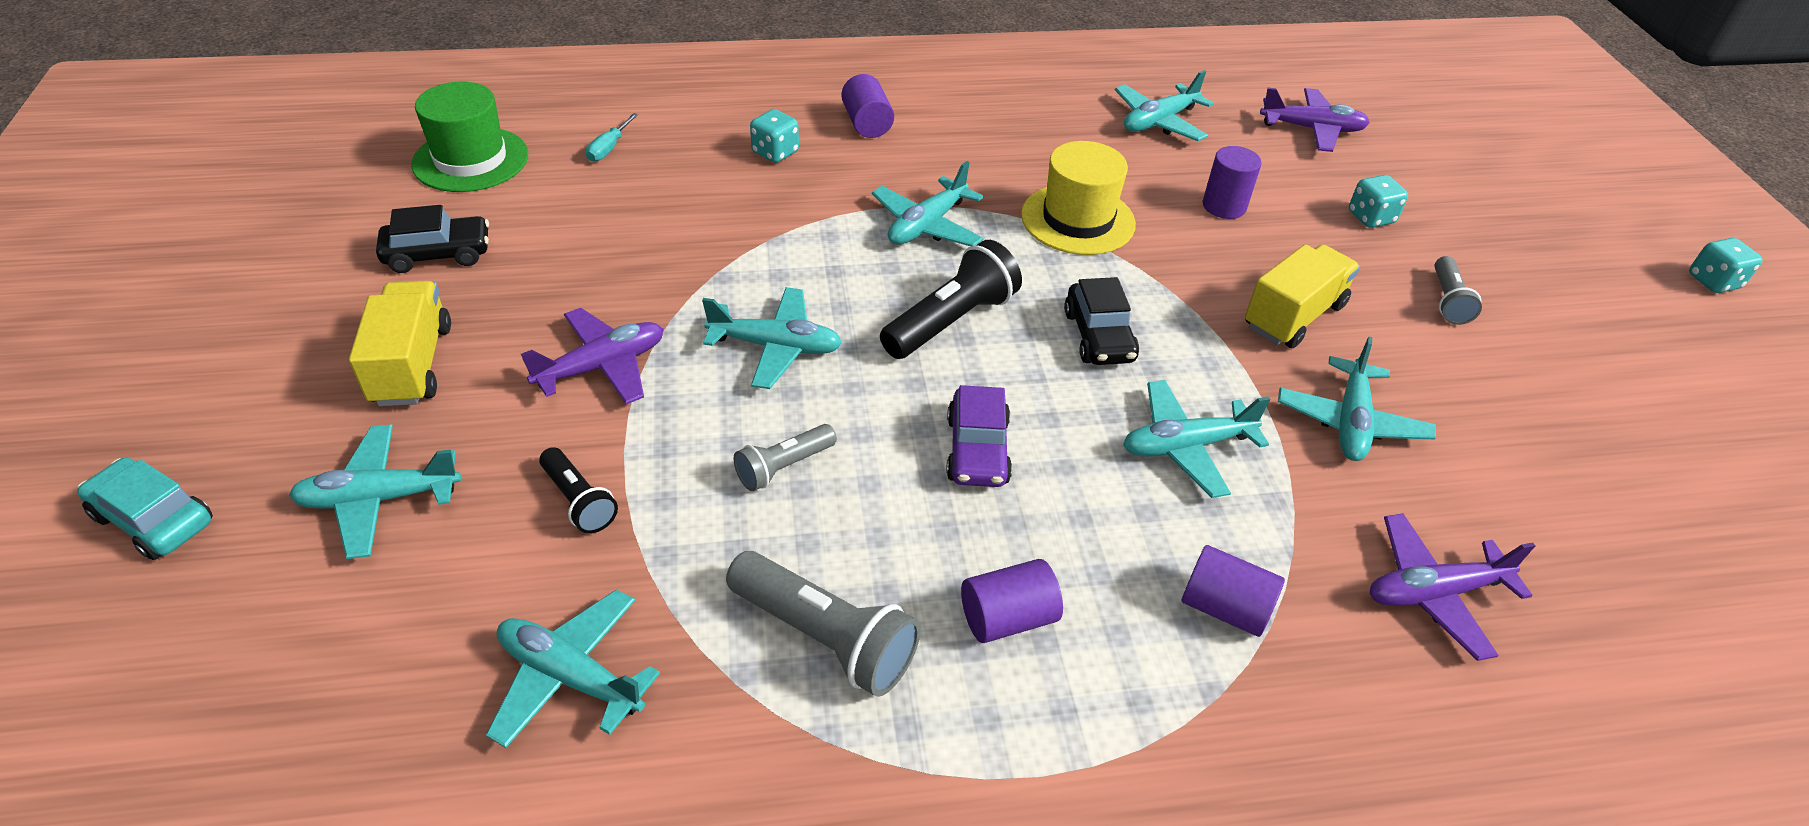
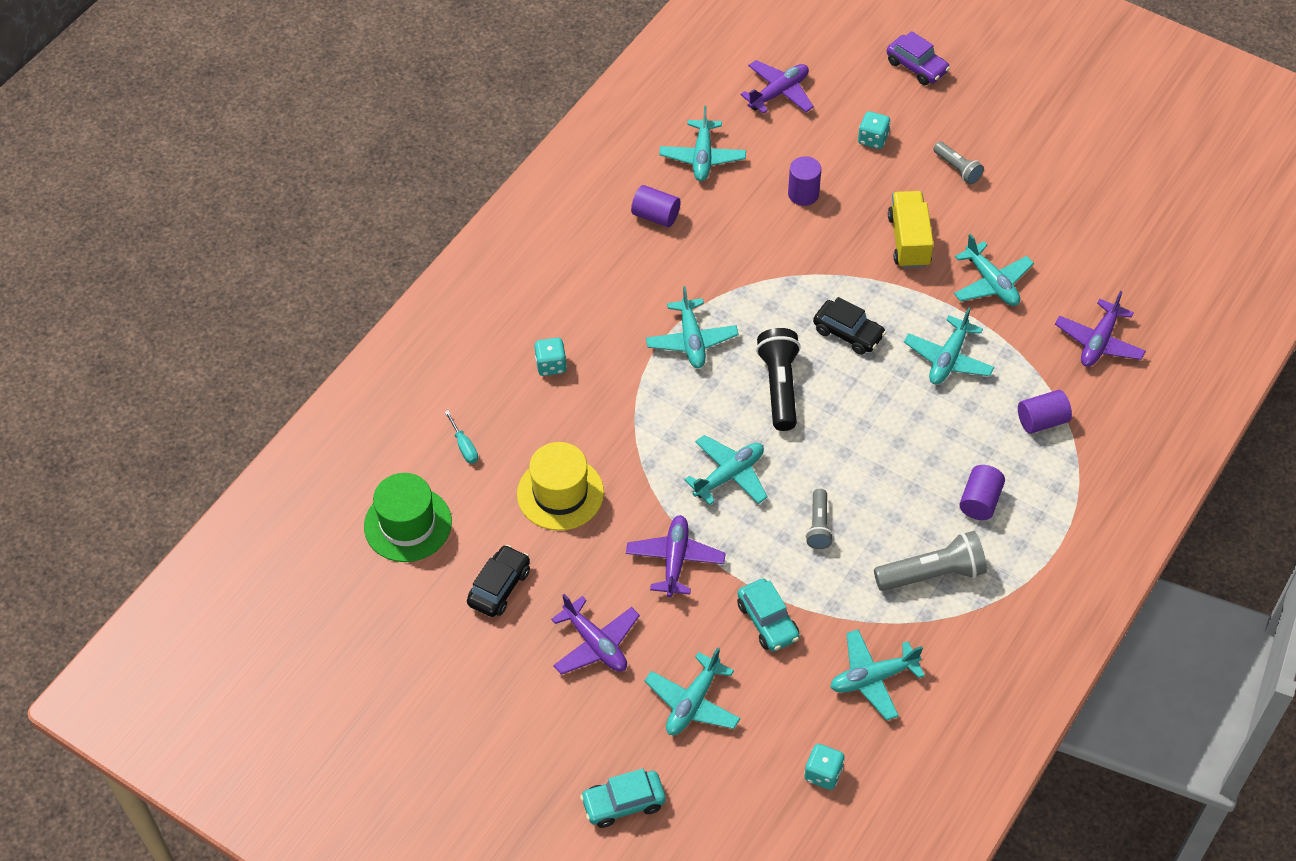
camera: 45 degrees left, 10 degrees up
yellow truck [349,281,451,407] -> purple plane [551,594,640,675]
black flashlight [539,447,618,534] -> turquoise car [737,578,799,651]
purple cylinder [841,74,894,138] -> purple cylinder moved to [631,185,680,227]
purple car [946,385,1012,487] -> purple car moved to [886,31,950,85]
yellow hat [1021,141,1136,255] -> yellow hat moved to [517,442,604,531]
turquoise dice [1689,238,1763,293] -> turquoise dice moved to [804,744,845,790]

